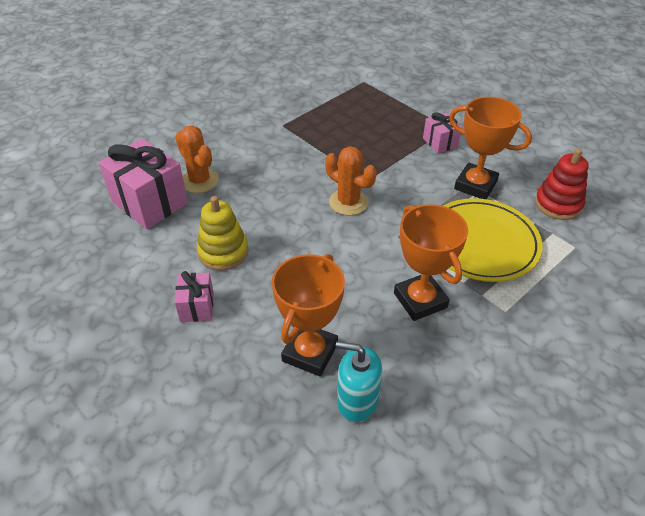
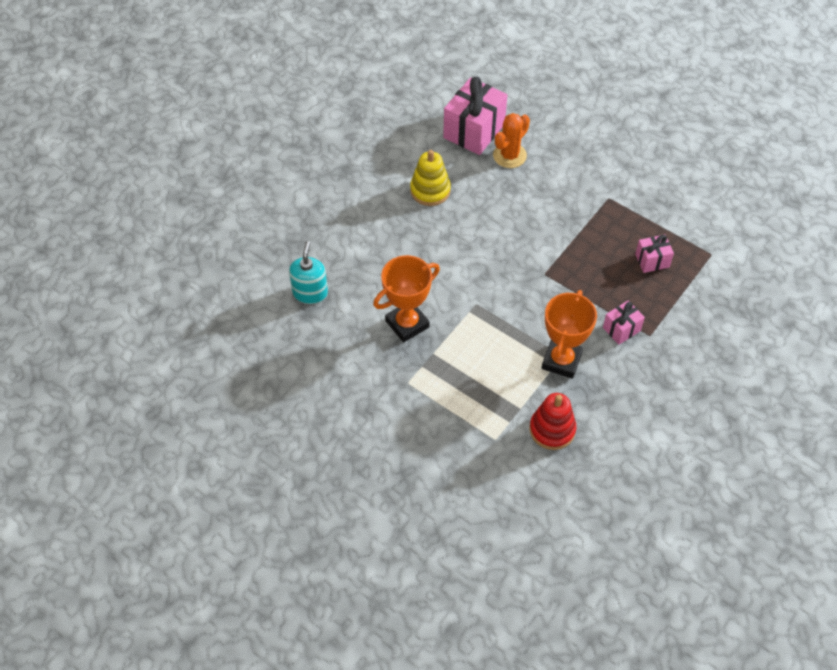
camera: 80 degrees right, 10 degrees up
pink gift [174,271,214,322] -> pink gift moved to [635,235,674,273]
orange trophy [272,254,345,376] -> none
orange cactus [325,146,376,215] -> none
yellow plate [443,198,543,282] -> none

